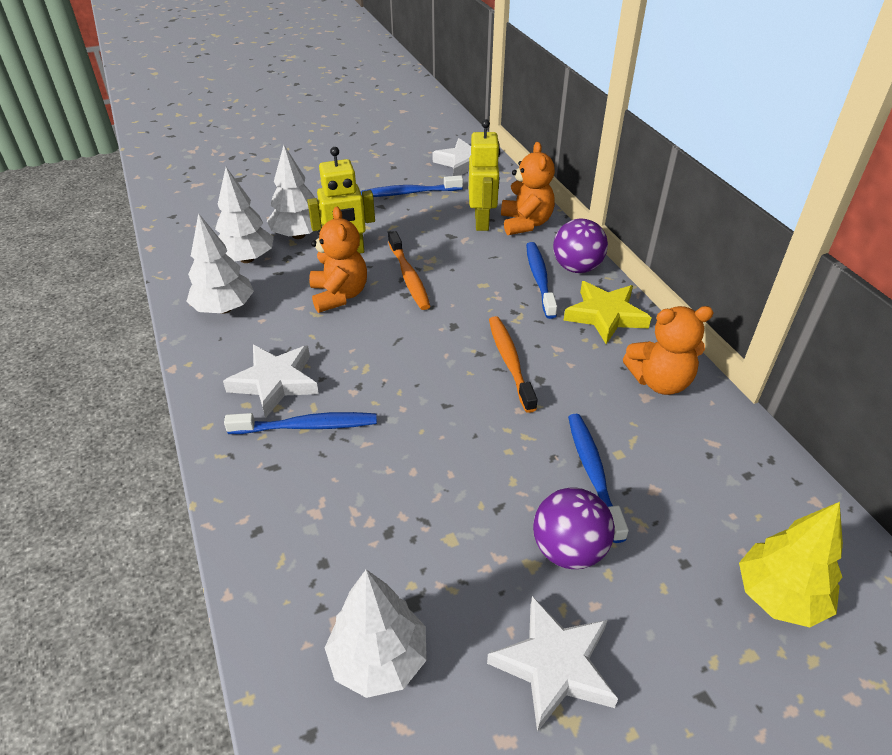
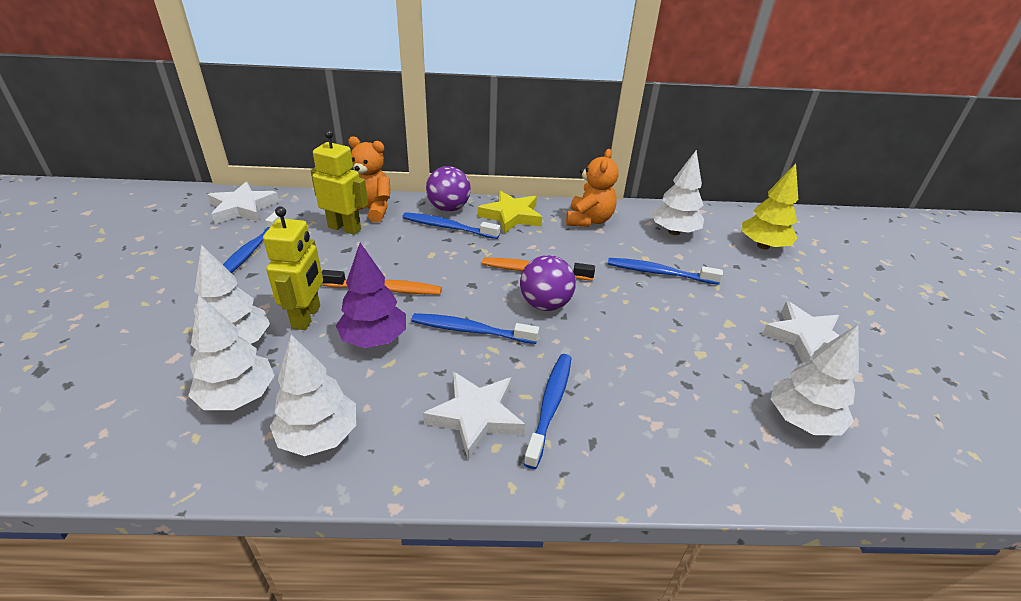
camera: 70 degrees left, 5 degrees down
orange teddy bear [309,207,367,313] -> purple tree [336,243,406,348]
purple ball [533,488,615,569] -> purple ball moved to [520,255,576,311]
none -> blue toothbrush [411,313,539,344]
none -> white tree [652,150,704,235]

